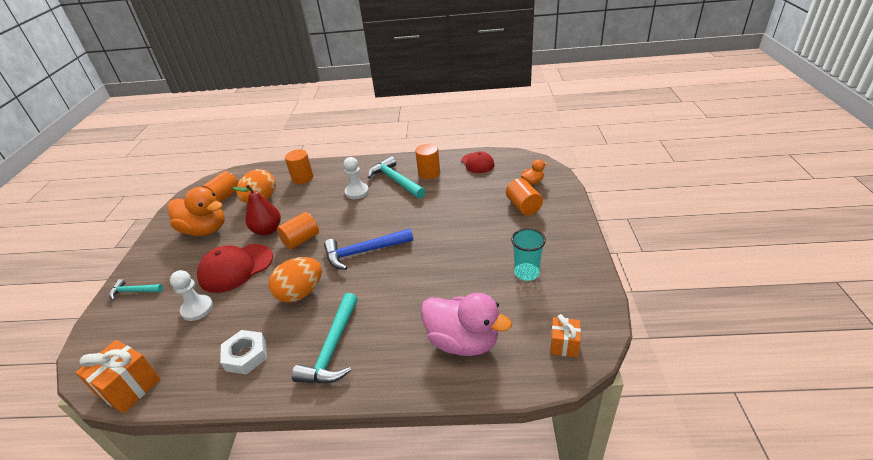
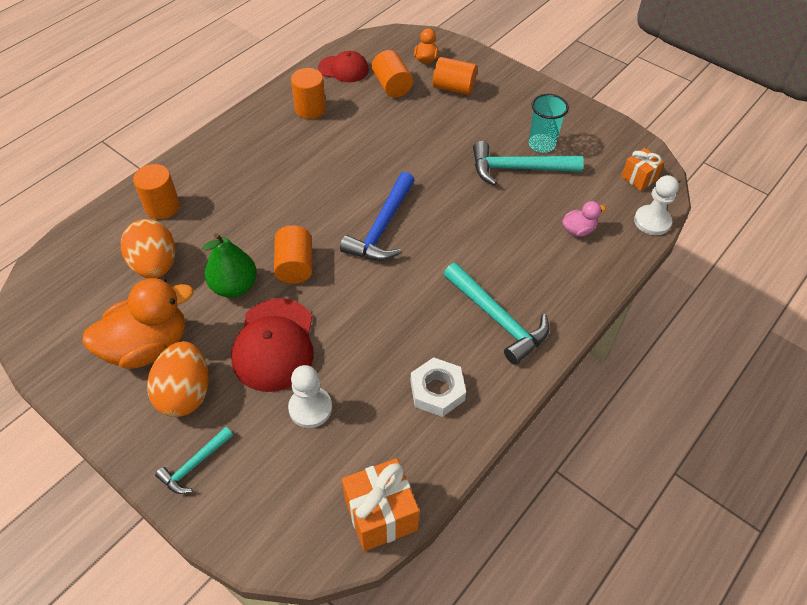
camera: 55 degrees left, 15 degrees up
orange cylinder [202,171,238,202] -> orange cylinder moved to [372,50,413,98]
red pear [232,185,281,235] -> green pear [203,233,257,298]
orange egg [268,257,322,303] -> orange egg moved to [147,341,209,417]
white pawn [344,157,369,199] -> white pawn moved to [634,175,679,235]
turquoise hammer [368,156,426,199] -> turquoise hammer moved to [473,141,584,186]
pink duck [421,293,512,356] -> pink duck [562,201,606,237], size x0.46

